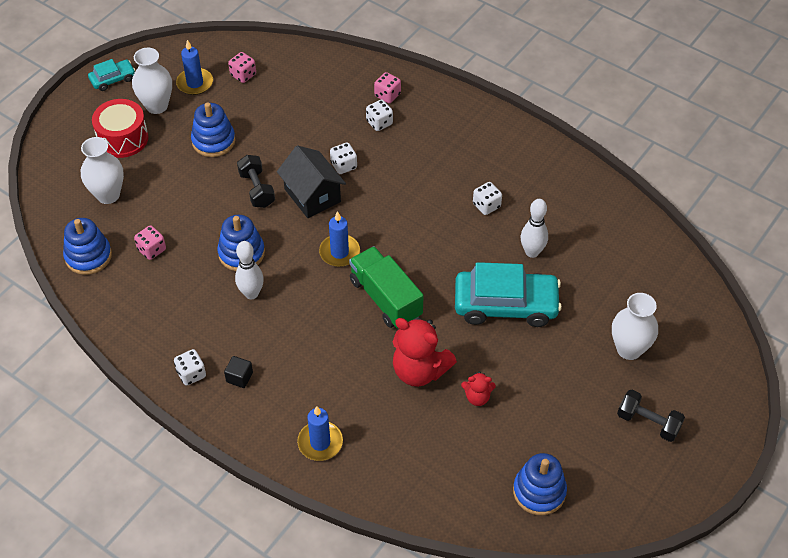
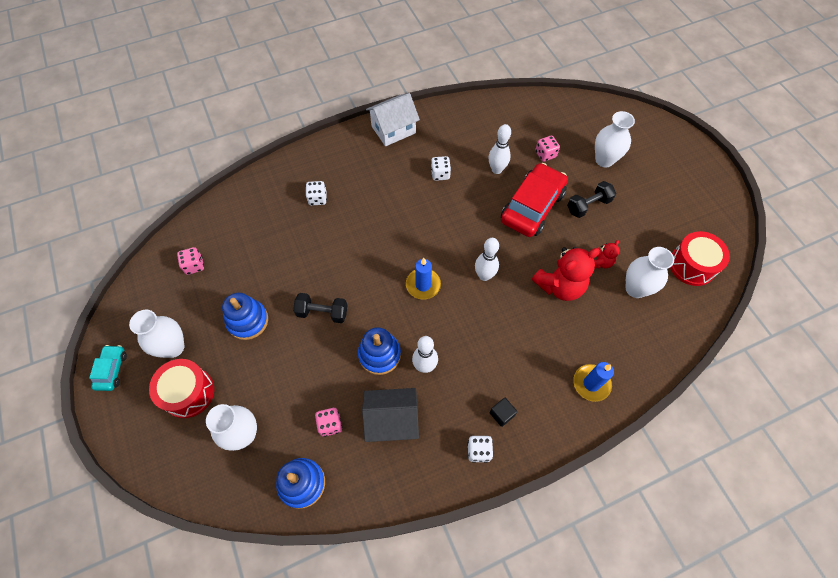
camera: 60 degrees left, 10 degrees up
blue candle [176,40,213,95] -> none
black house [277,146,346,218] -> black house moved to [362,388,419,442]
white dice [330,142,357,174] -> none
green truck [349,246,424,328] -> white bowling pin [475,238,499,281]
pink dice [374,72,401,103] -> pink dice moved to [535,135,560,162]
turquoise car [455,262,562,327] -> red car [501,163,568,237]
blue stacking toy [513,453,567,515] -> red drum [670,231,730,286]
black dumbbell [617,390,685,442] -> black dumbbell moved to [567,181,616,218]
none -> white house [366,93,420,146]
none -> white vase [625,247,674,298]

